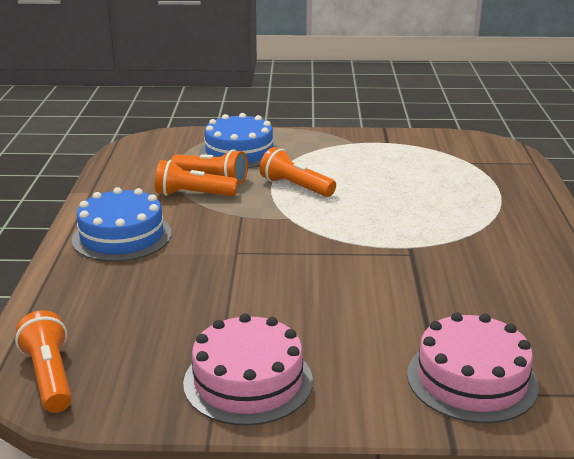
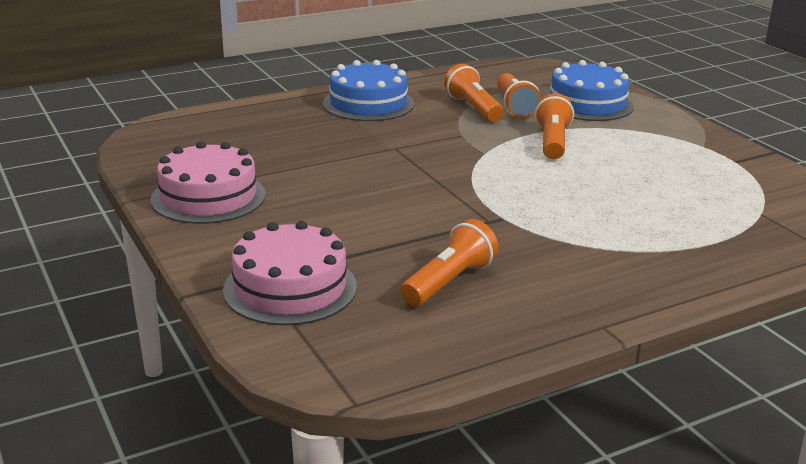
camera: 60 degrees right, 0 degrees up
orange flashlight [15,310,72,413] -> orange flashlight moved to [400,219,499,306]

